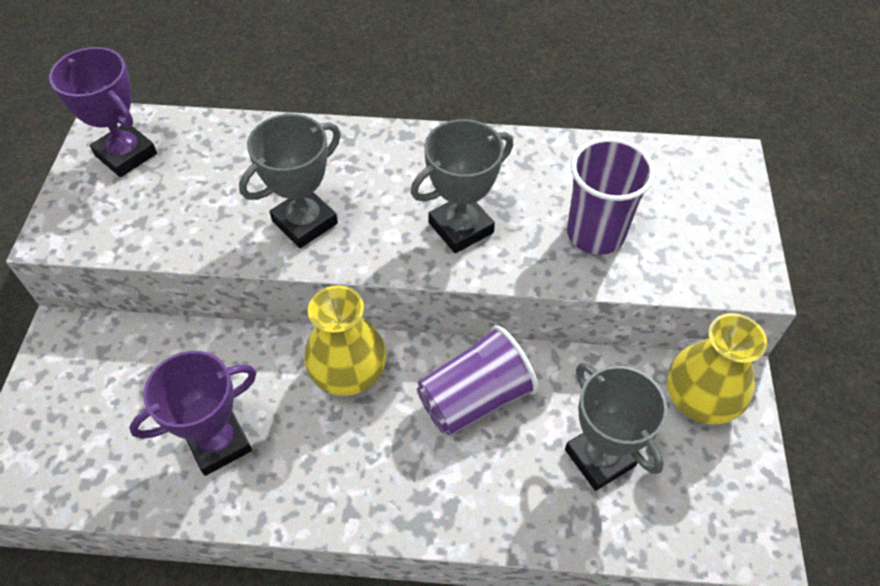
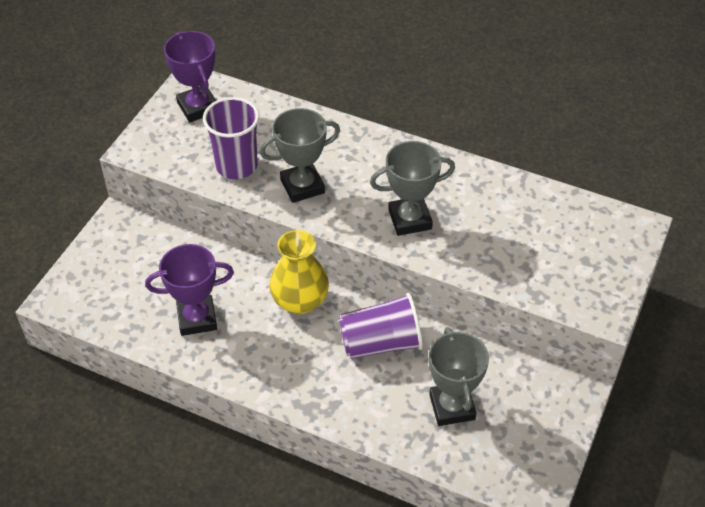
camera: 20 degrees right, 5 degrees down
purple cup [567,138,655,255] -> purple cup moved to [203,97,259,179]
yellow vase [667,313,767,424] -> none

